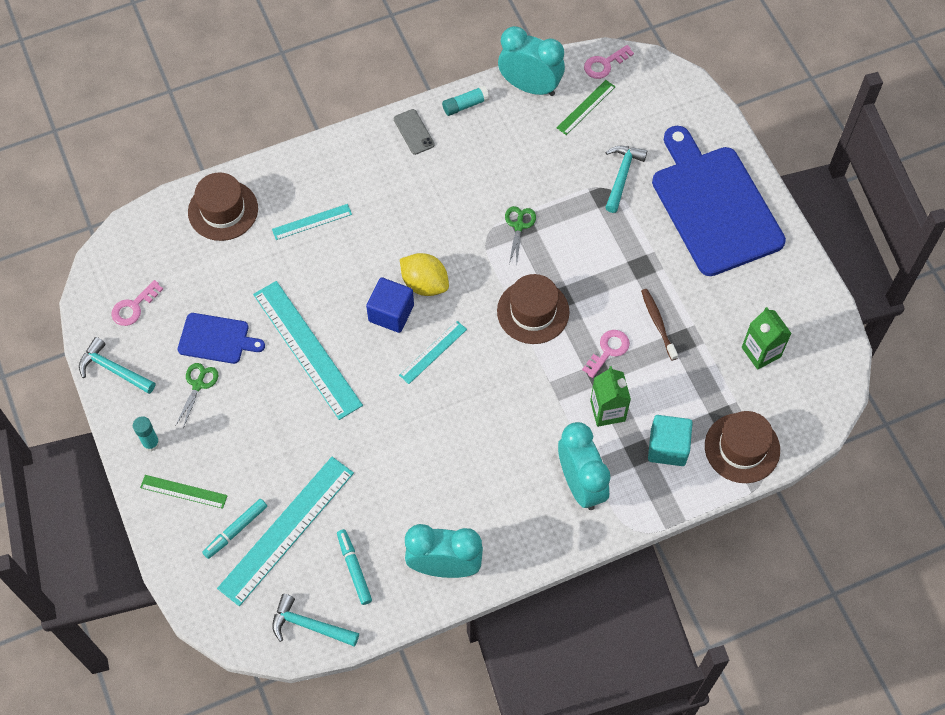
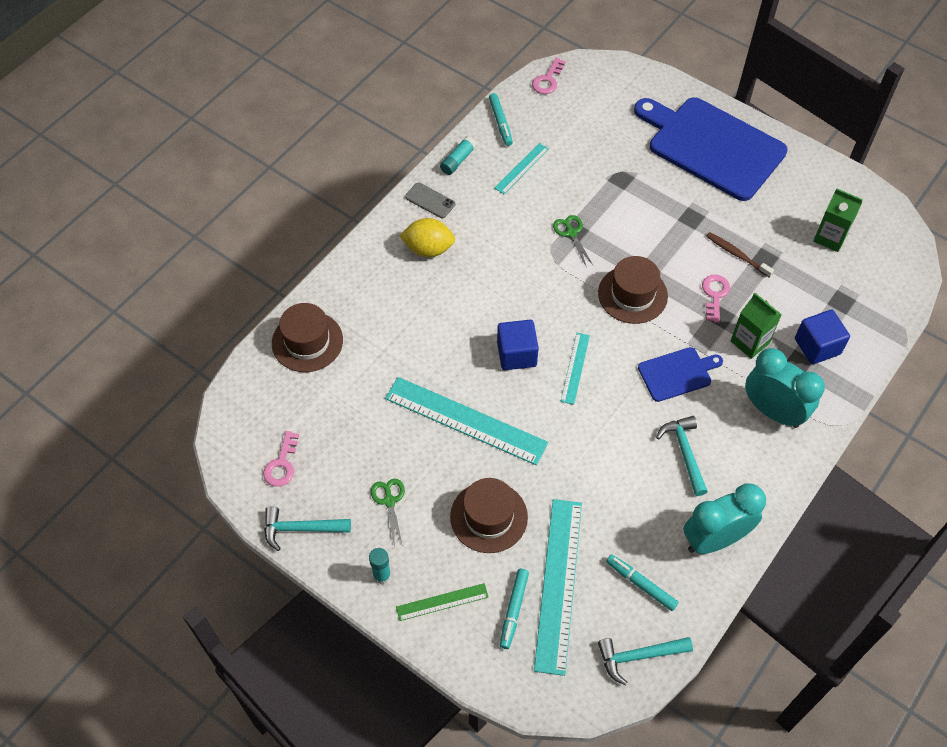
camera: 30 degrees left, 5 degrees down
blue cutting board [178,313,265,364] -> blue cutting board moved to [638,347,723,402]
turquoise ruler [272,204,352,240] -> turquoise ruler moved to [494,143,549,194]
yellow lemon [400,253,449,296] -> yellow lemon moved to [399,218,455,257]
turquoise clock [498,26,565,96] -> turquoise marker [489,93,513,146]
green ruler [557,80,615,135] -> none
turquoise hammer [605,146,647,213] -> turquoise hammer moved to [656,416,708,496]
turquoise cube [648,415,693,466] -> blue cube [795,310,850,365]
brown hat [705,411,780,483] -> brown hat moved to [450,478,528,553]

